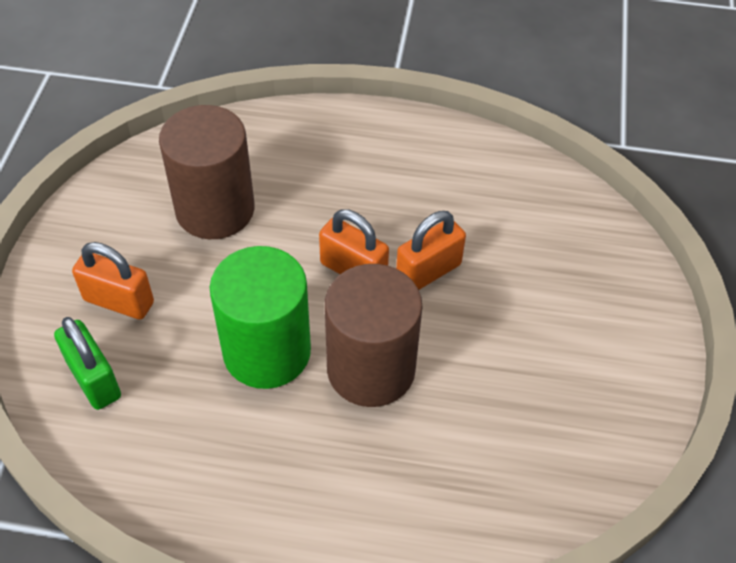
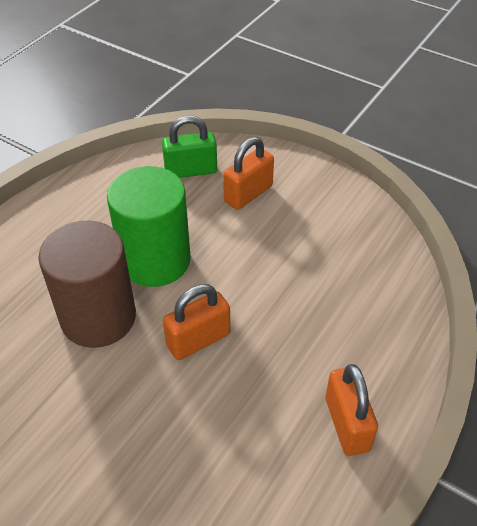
camera: 115 degrees right, 5 degrees down
brown cylinder [159,105,254,239] -> none
orange padlock [396,211,466,290] -> orange padlock moved to [326,364,378,456]

